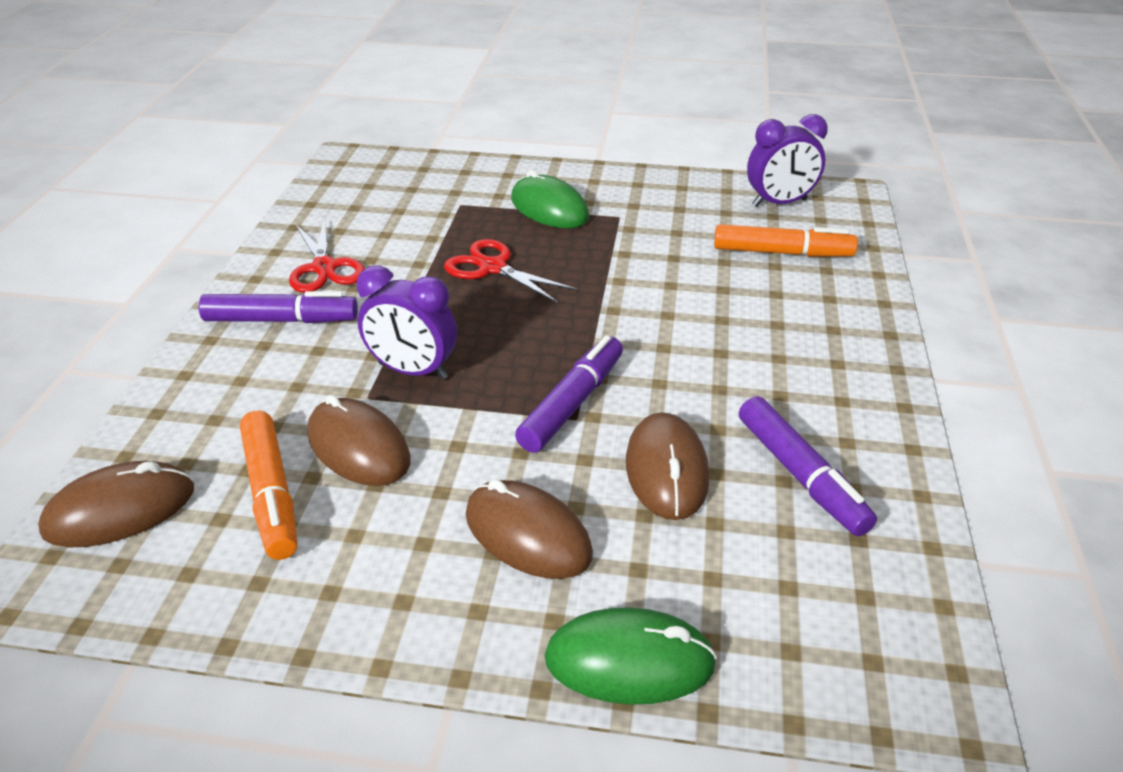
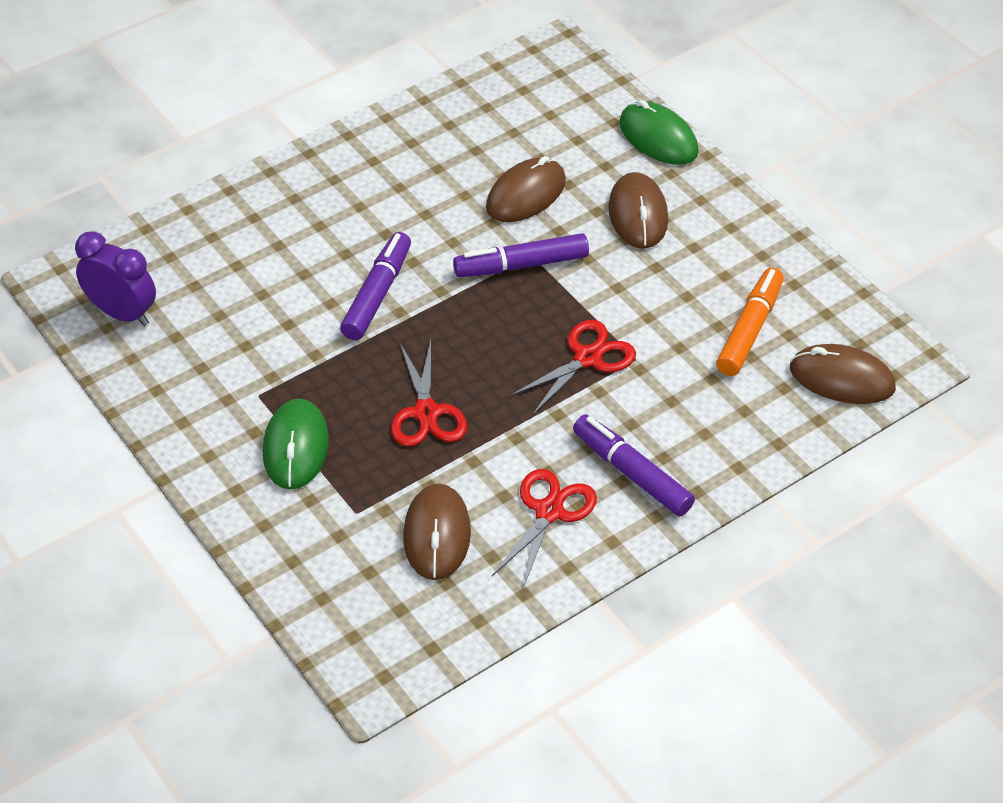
camera: 135 degrees left, 10 degrees up
brown mouse [307,395,410,486] -> brown mouse moved to [403,483,471,580]
purple clock [357,265,457,379] -> red scissors [511,320,636,414]
orange marker [714,224,858,257] -> none
purple marker [739,396,877,536] -> purple marker moved to [340,232,411,340]

